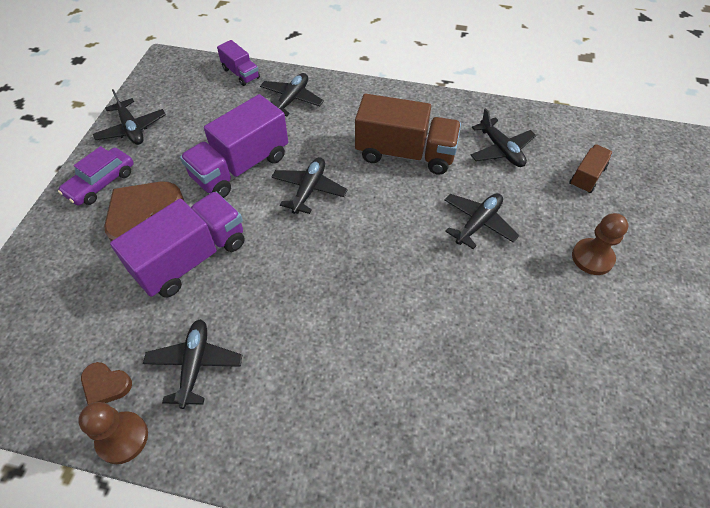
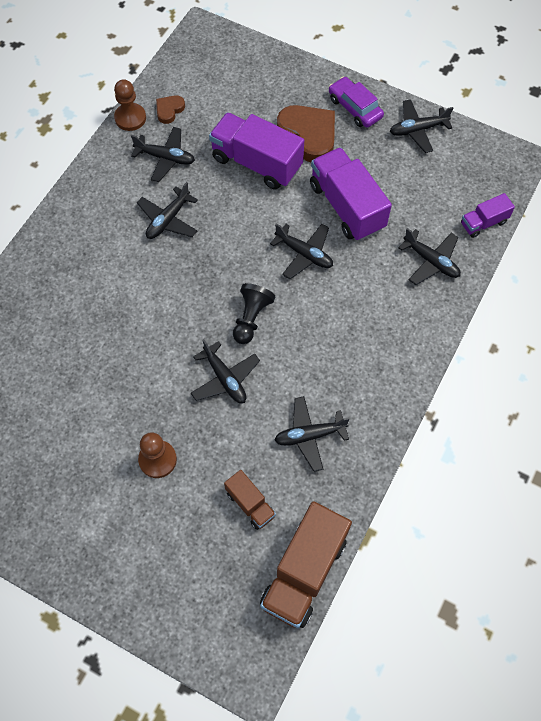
camera: 105 degrees right, 10 degrees up
purple truck [110,192,245,298] -> purple truck turned 150 degrees clockwise [209,112,304,190]
brown truck [355,94,461,174] -> brown truck moved to [260,501,352,628]
none -> black plane [137,182,198,239]
none -> black pawn [233,283,275,344]

